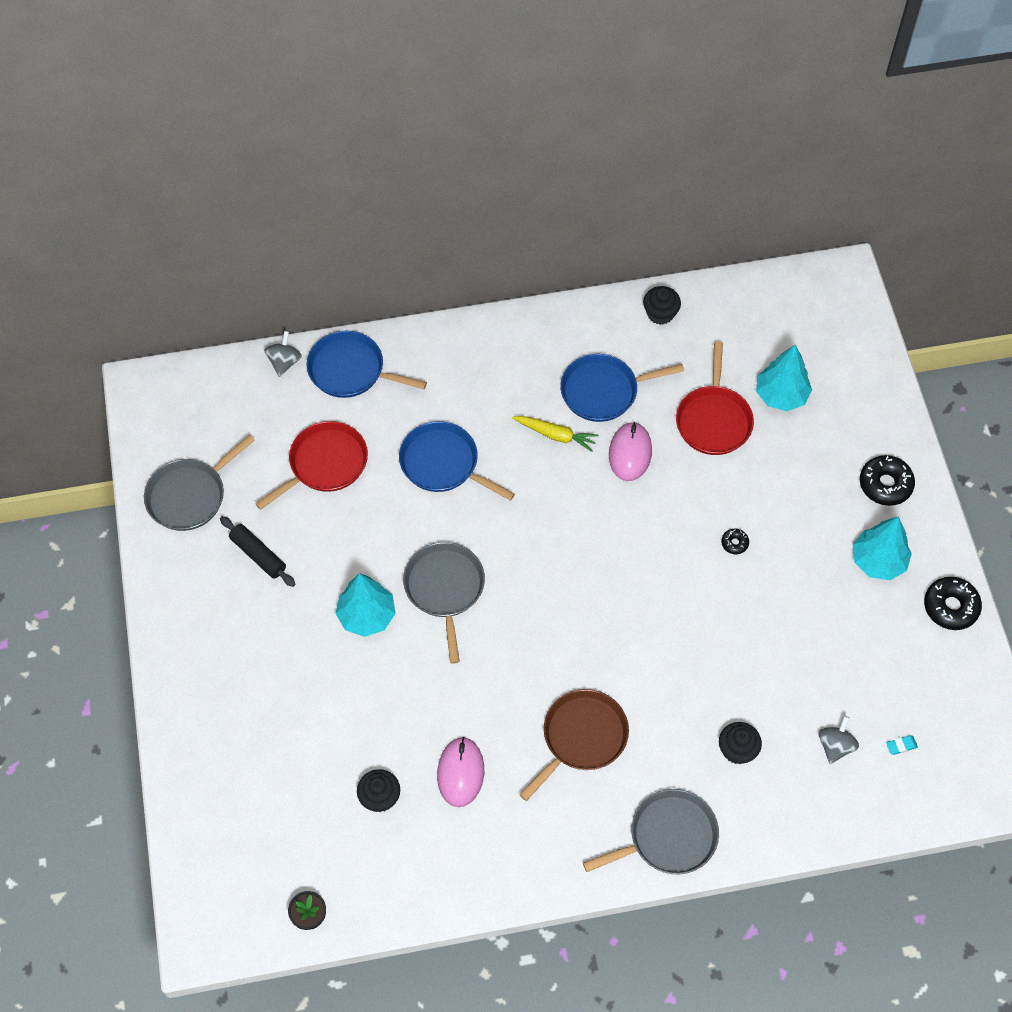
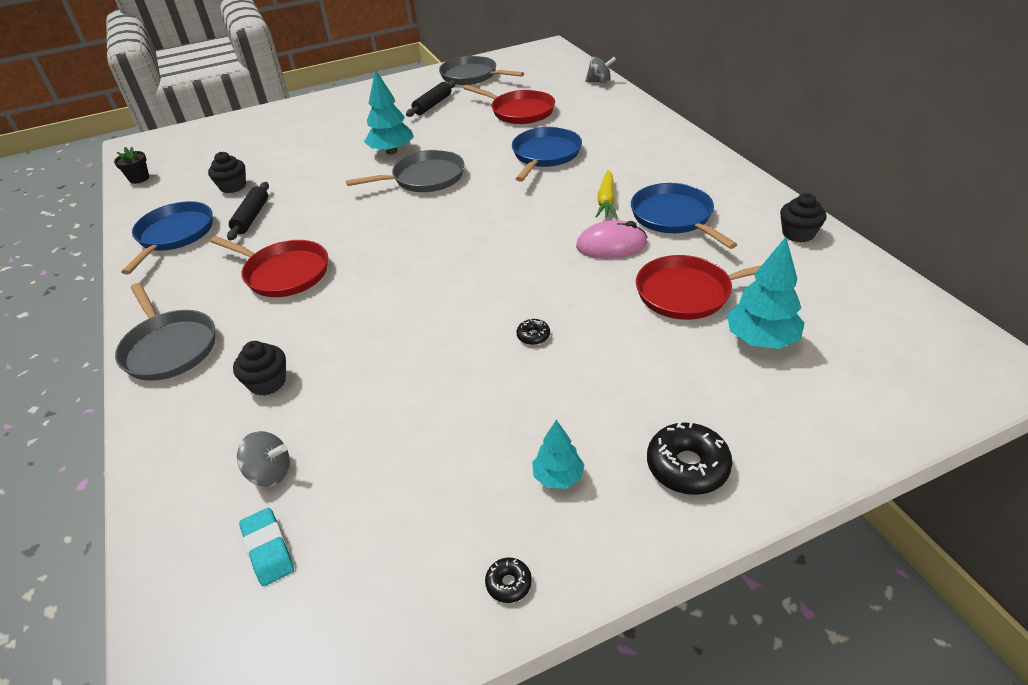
camera: 80 degrees right, 20 degrees down
blue pan [307,331,427,398] -> blue pan moved to [121,201,213,274]
pink mouse [437,737,484,807] -> black rolling pin [227,182,269,241]
brown pan [519,689,629,801] -> red pan [210,236,328,297]
turquoise tree [853,516,912,580] -> turquoise tree [532,420,584,489], size x0.60
turquoise eraser [886,735,918,755] -> turquoise eraser [239,508,294,586], size x1.67
black donut [924,577,982,630] -> black donut [485,557,532,603], size x0.50

